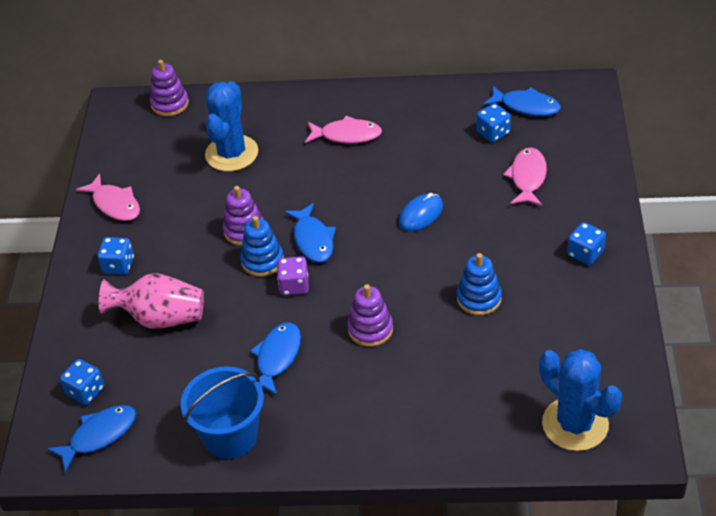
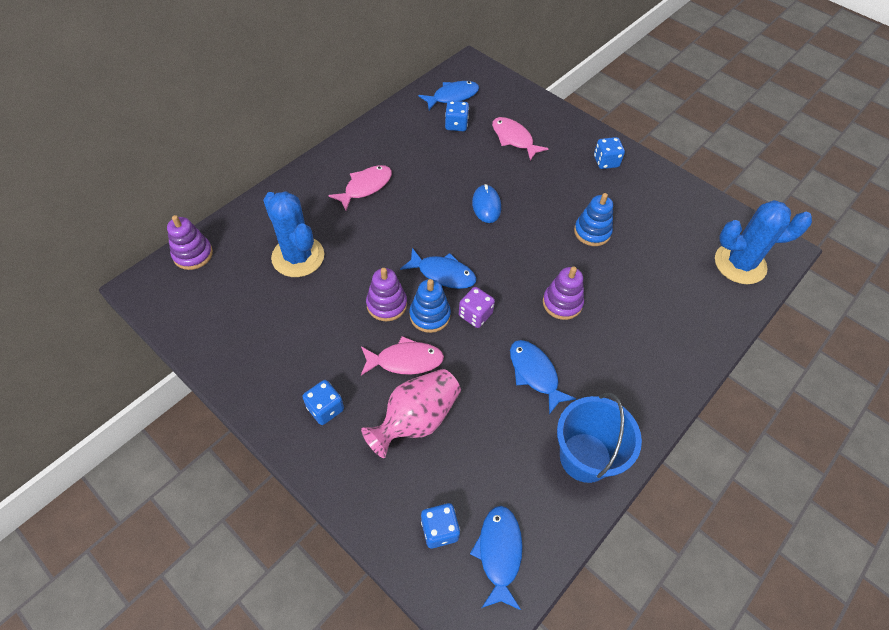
camera: 55 degrees left, 10 degrees up
pink fish [76,174,140,221] -> pink fish moved to [361,336,444,375]

